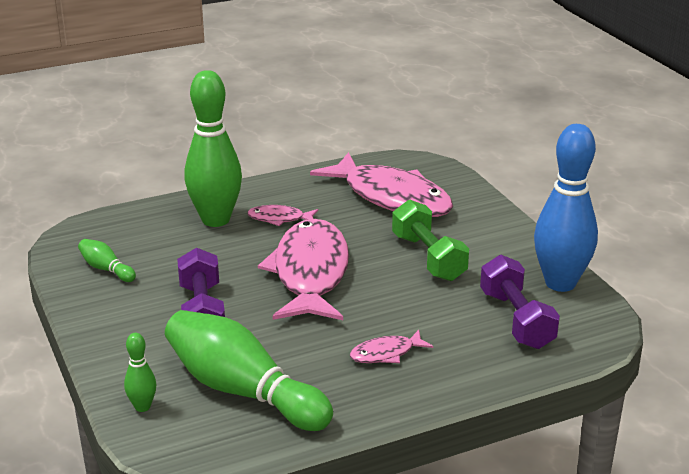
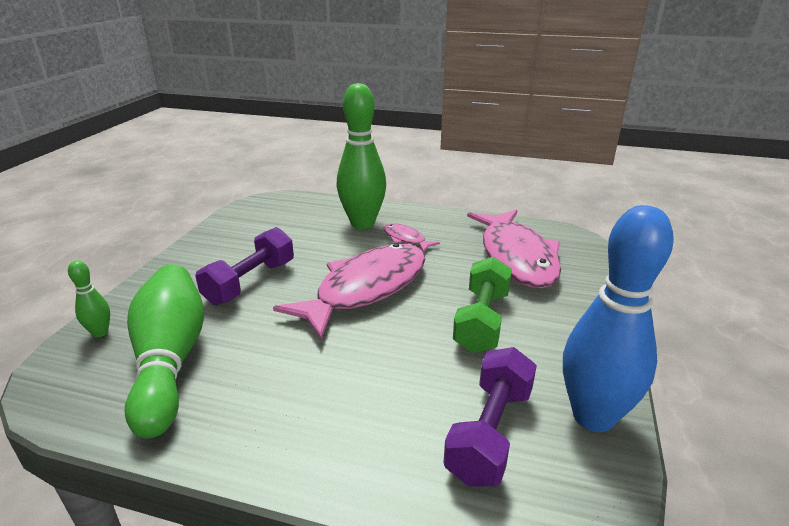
camera: 40 degrees right, 0 degrees up
green bowling pin [78,239,136,282] -> none
pink fish [350,330,433,363] -> none

